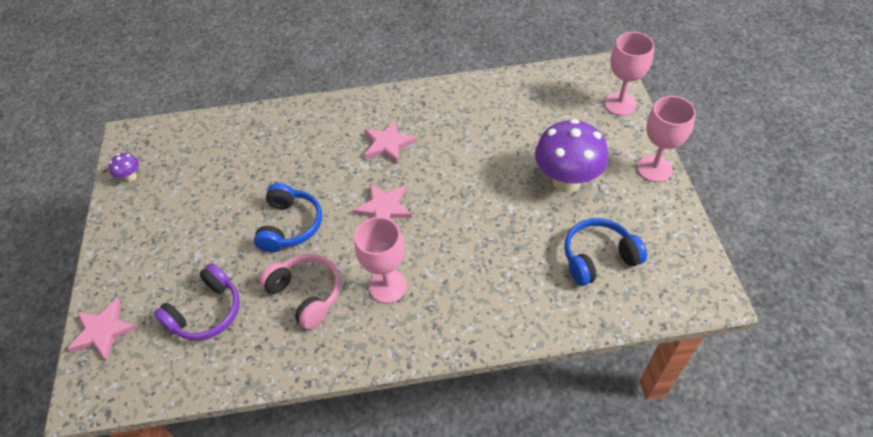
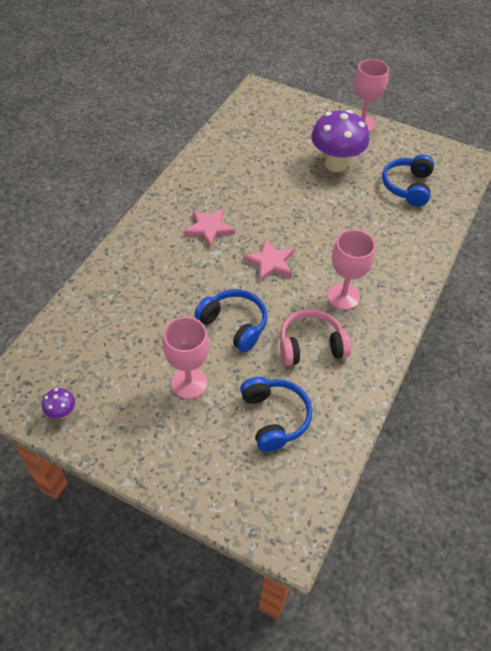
camera: 60 degrees left, 0 degrees up
pink star [67,298,137,360] -> none
purple headphones [154,263,240,341] -> blue headphones [240,377,312,452]
pink goblet [604,32,654,116] -> pink goblet moved to [162,317,210,399]

